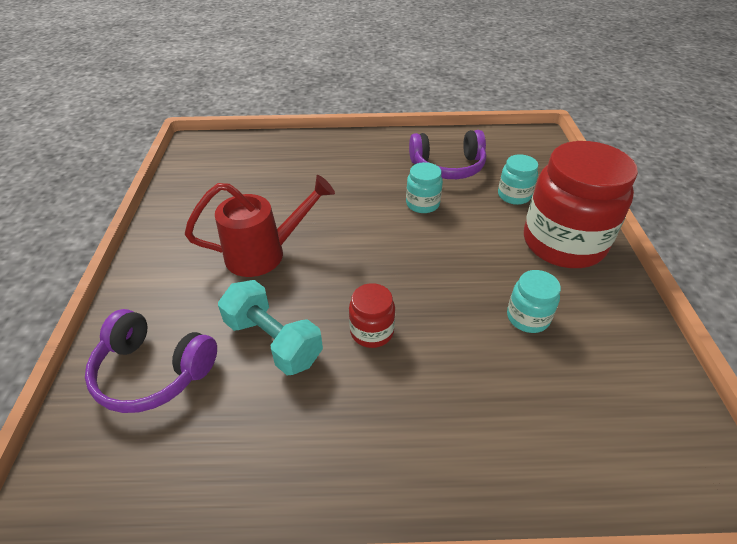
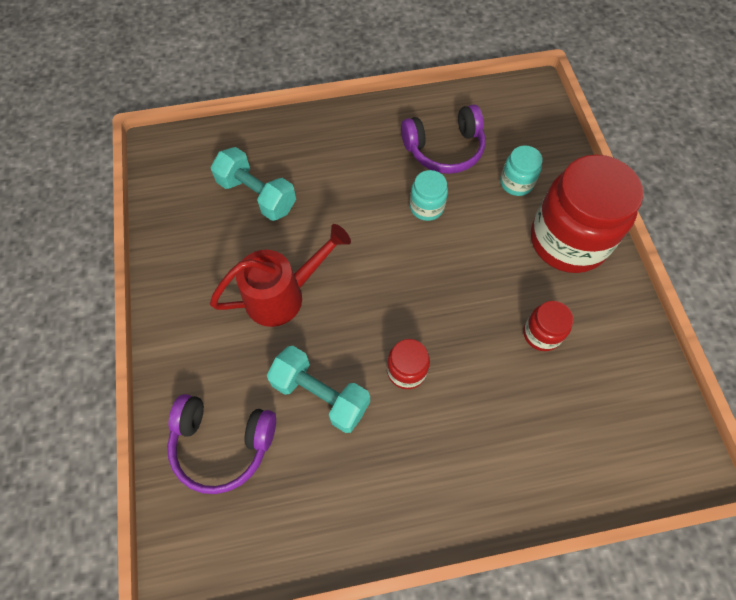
camera: 10 degrees left, 20 degrees up
turquoise jar [507,270,561,333] -> red jar [523,301,573,351]
none -> turquoise dumbbell [211,147,296,221]

